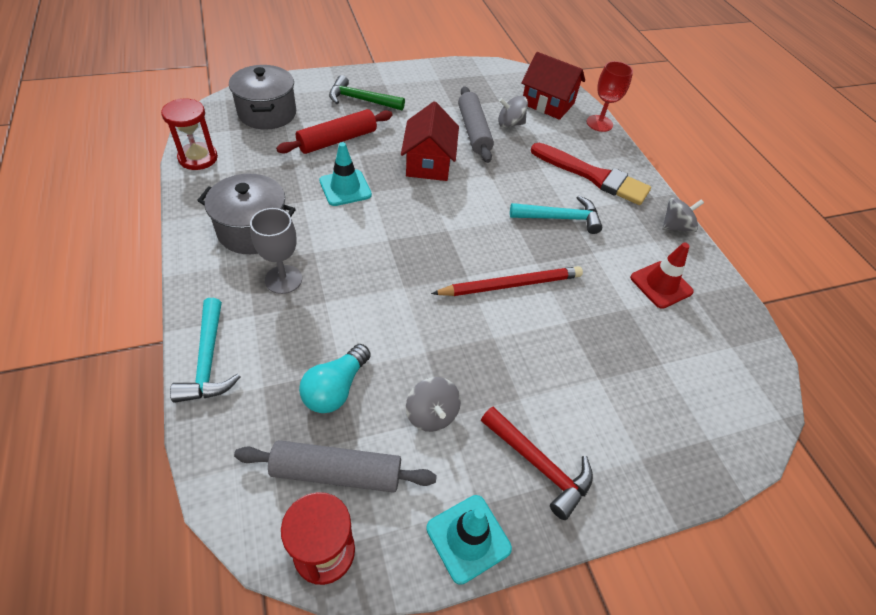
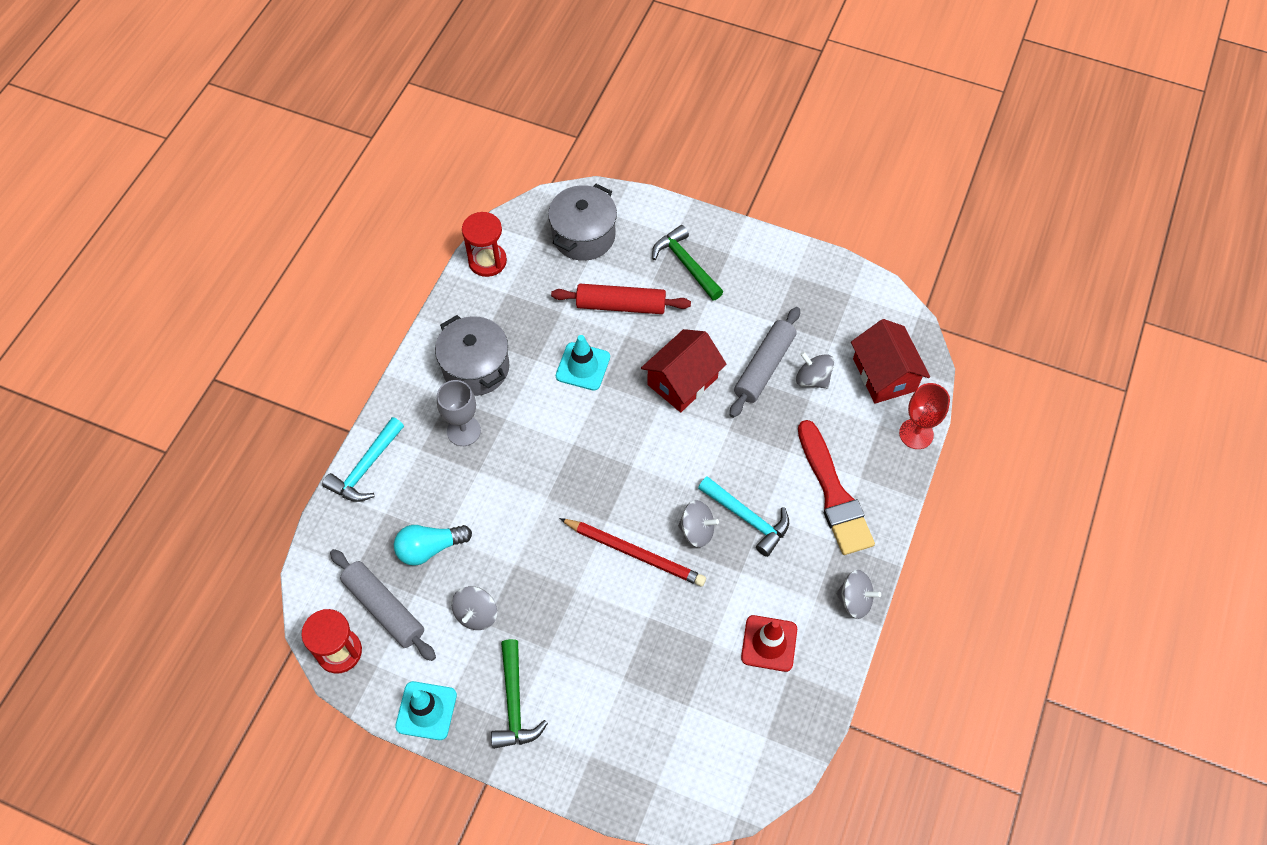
camera: 45 degrees right, 10 degrees up
red hammer [481,407,593,520] -> green hammer [491,639,548,749]
none -> grey spinning top [678,500,719,547]

